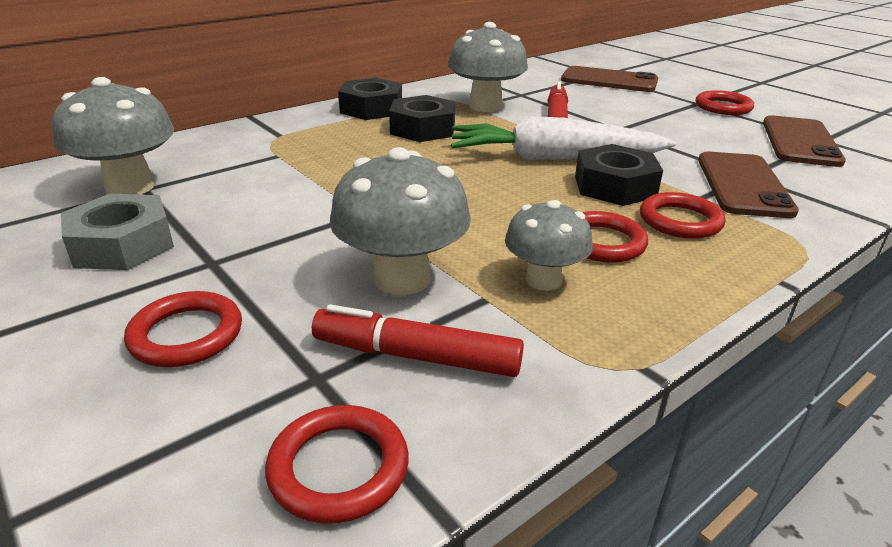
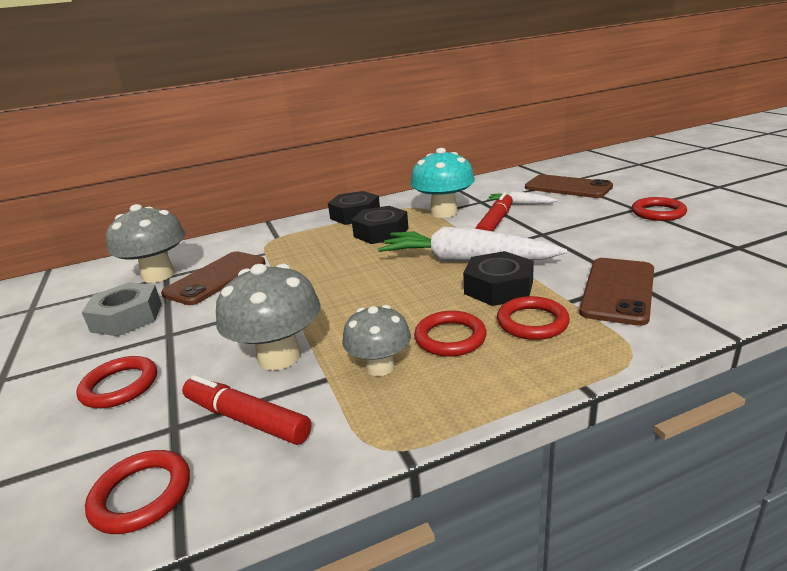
camera: 20 degrees right, 5 degrees down
grey mushroom [448,22,528,112] -> turquoise mushroom [411,148,475,218]
brown phone [763,115,846,167] -> brown phone moved to [161,251,266,305]
none -> white carrot [487,191,558,205]

